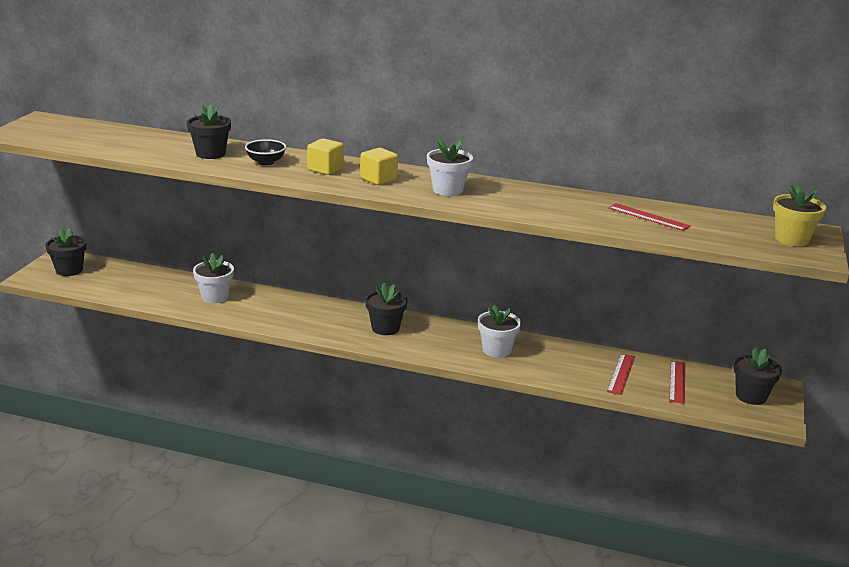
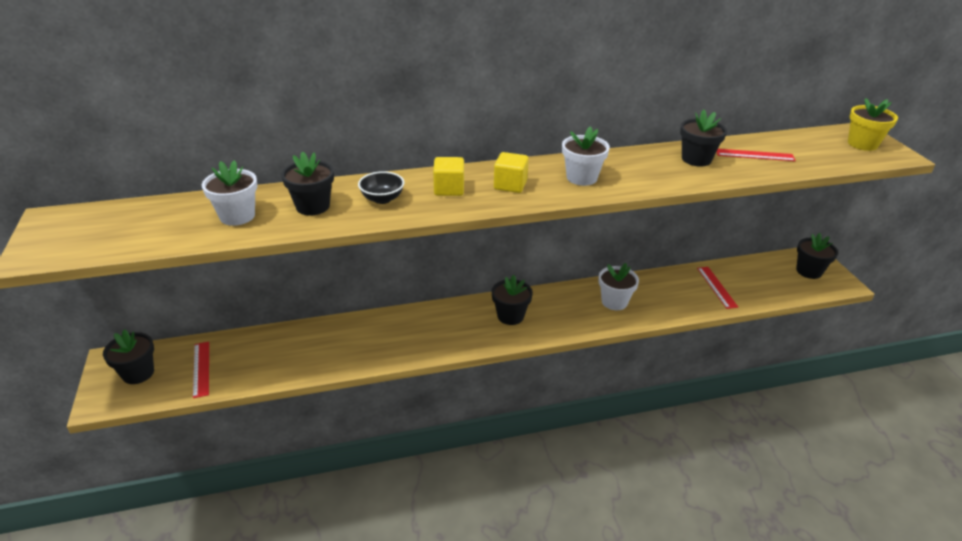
camera: 30 degrees left, 10 degrees up
white flower pot [193,253,234,303] -> white flower pot moved to [202,160,258,226]
red ruler [669,361,685,404] -> red ruler moved to [193,342,209,398]
none -> black flower pot [680,109,727,167]

